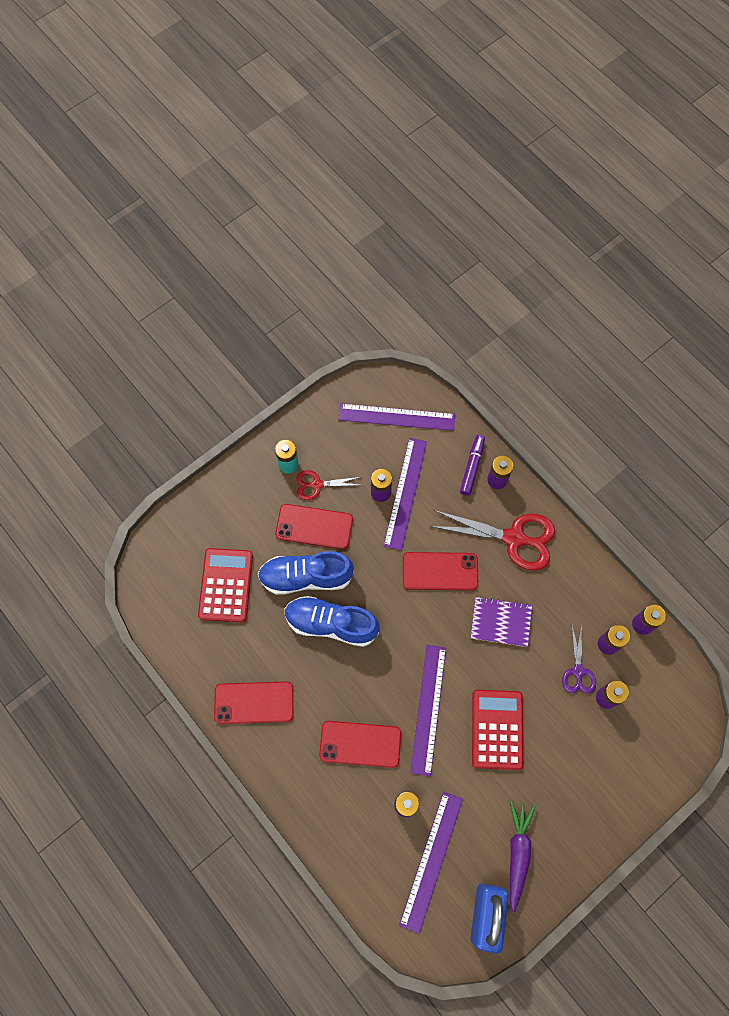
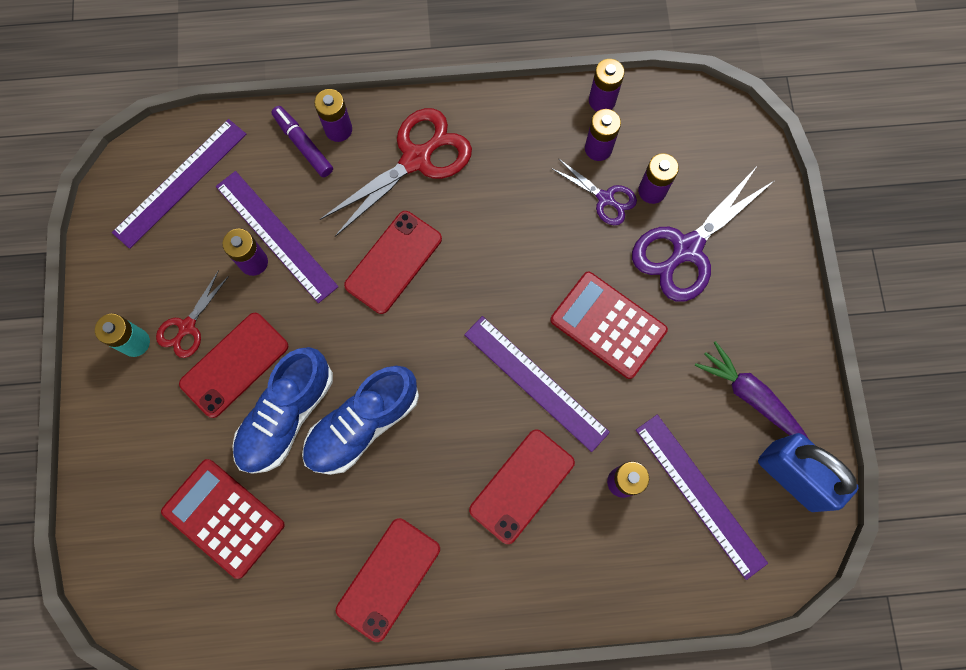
camera: 55 degrees left, 5 degrees up
purple notebook [471,596,532,647] -> none
none -> purple scissors [632,168,775,302]

